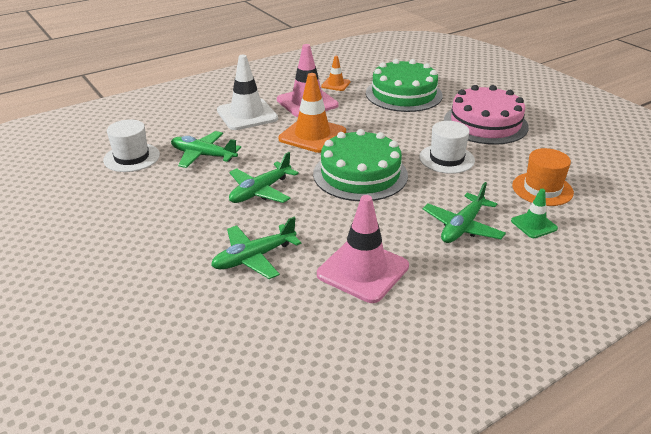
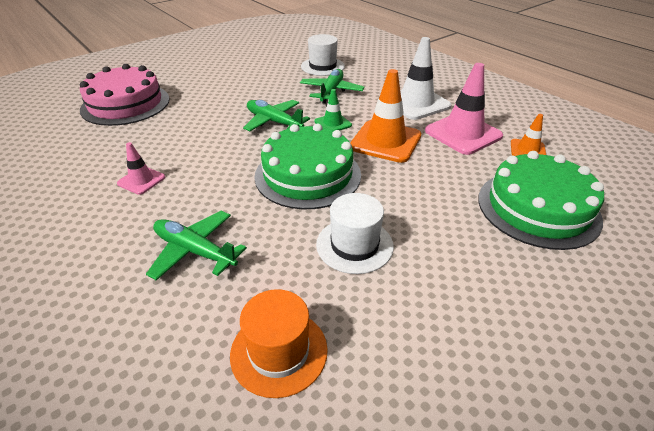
camera: 85 degrees right, 5 degrees up
green plane [211,217,302,279] -> none
pink traffic cone [317,195,409,303] -> pink traffic cone [117,142,165,195], size x0.53
pink cake [444,85,529,145] -> pink cake moved to [80,64,169,126]
green traffic cone [511,189,558,238] -> green traffic cone moved to [314,89,352,131]

